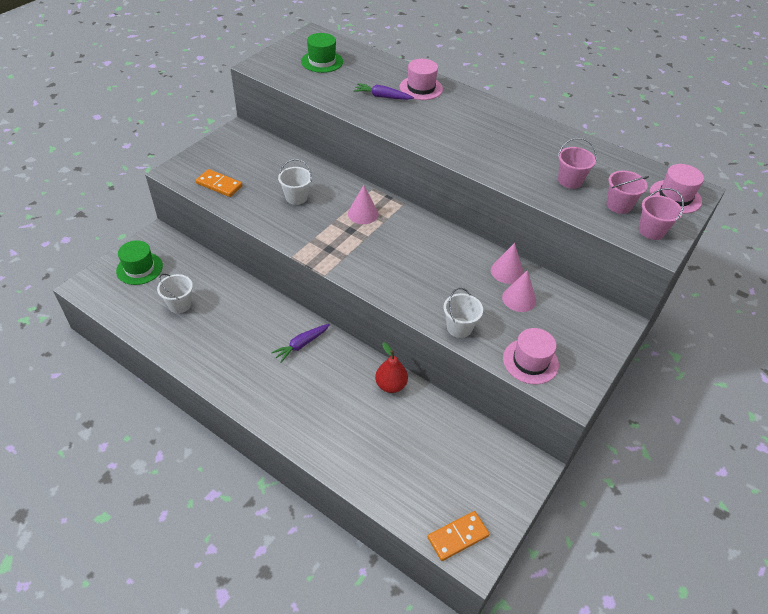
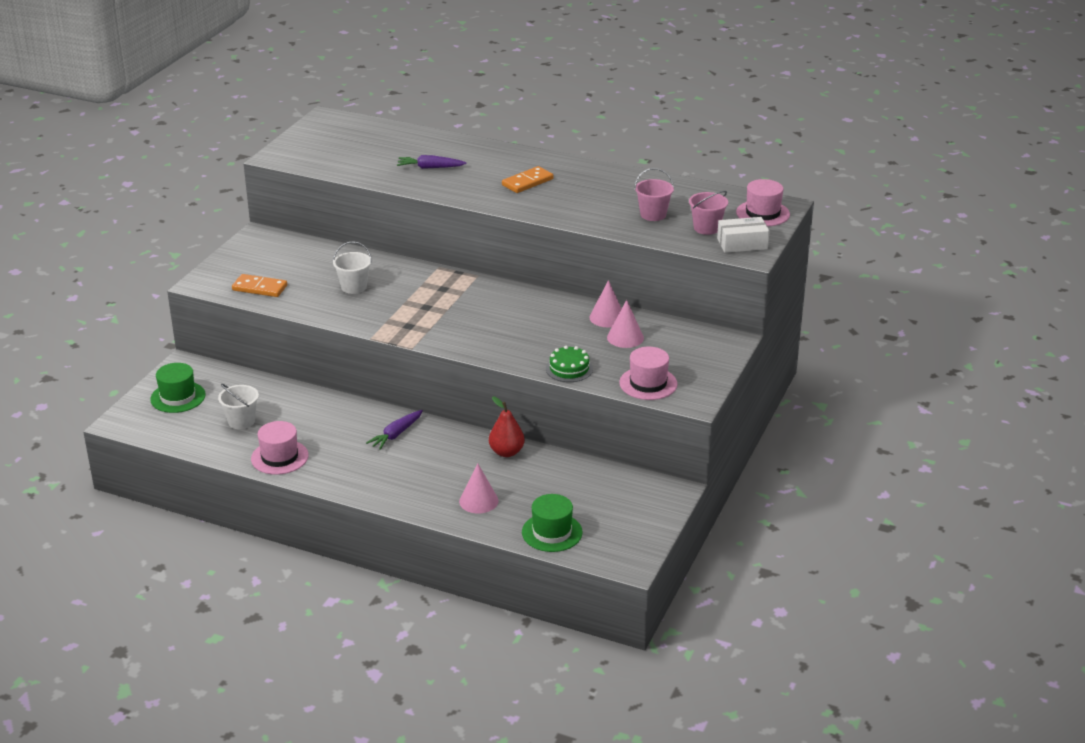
camera: 10 degrees left, 15 degrees down
green hat [301,33,343,73] -> green hat moved to [522,494,583,552]
pink cone [348,185,378,224] -> pink cone moved to [459,464,498,513]
pink hat [399,59,443,100] -> pink hat moved to [251,421,309,475]
orange domino [428,511,489,561] -> orange domino moved to [502,166,554,193]
white bucket [443,288,483,338] -> green cake [546,346,593,382]
pink bucket [639,188,684,240] -> white box [717,217,770,253]

